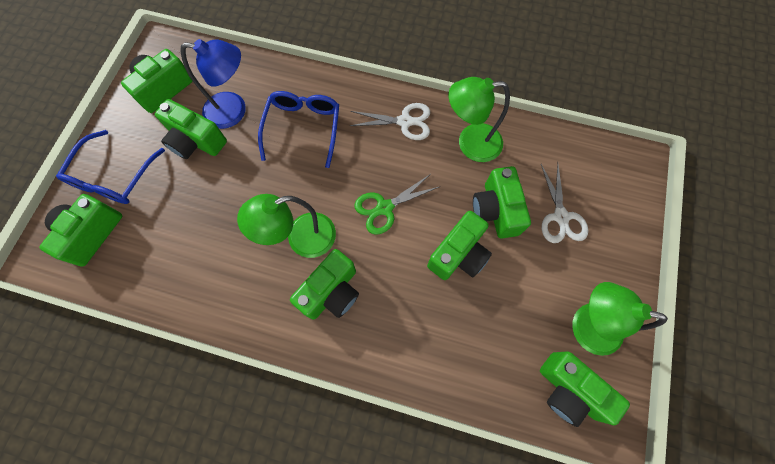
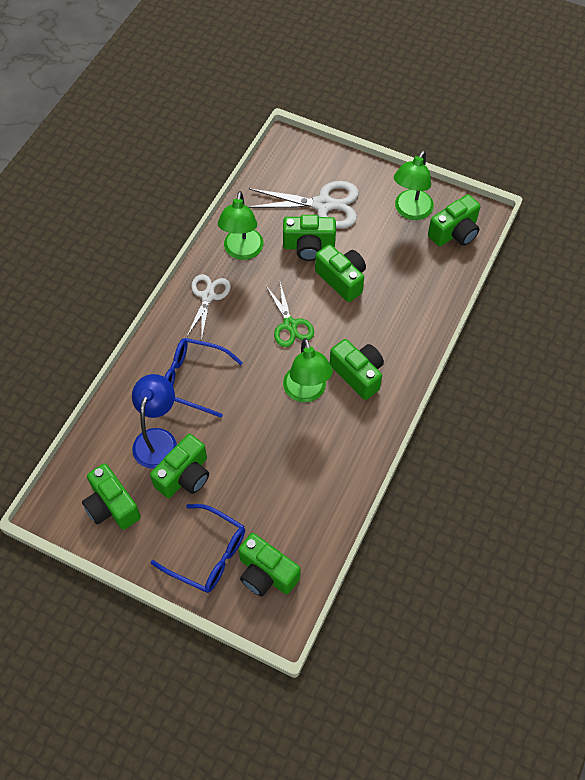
camera: 80 degrees left, 10 degrees down
white scissors [541,164,588,243] -> white scissors [248,181,359,228], size x1.56

